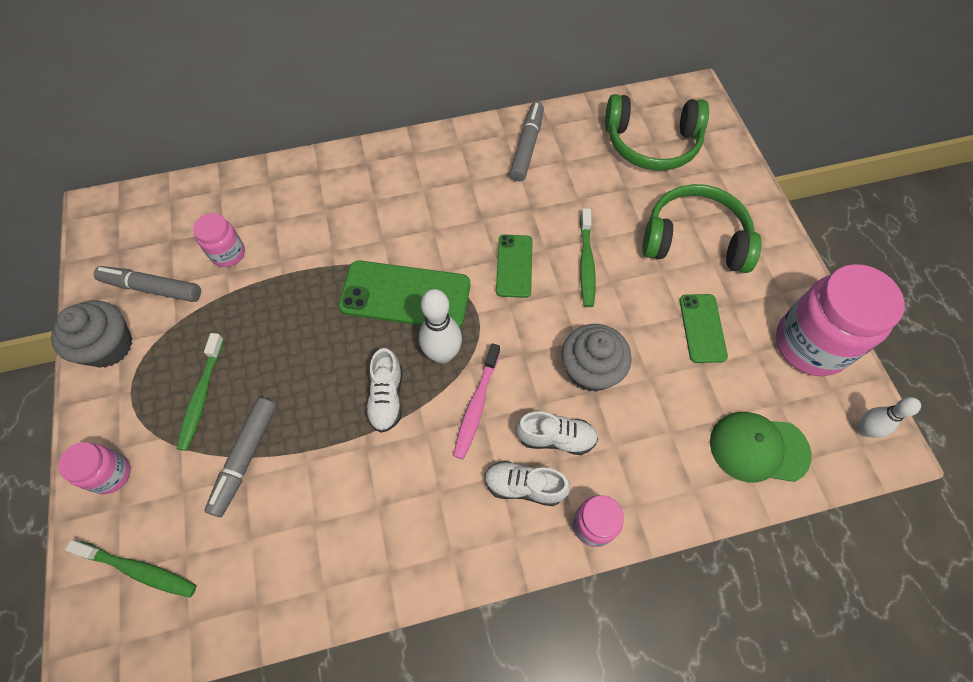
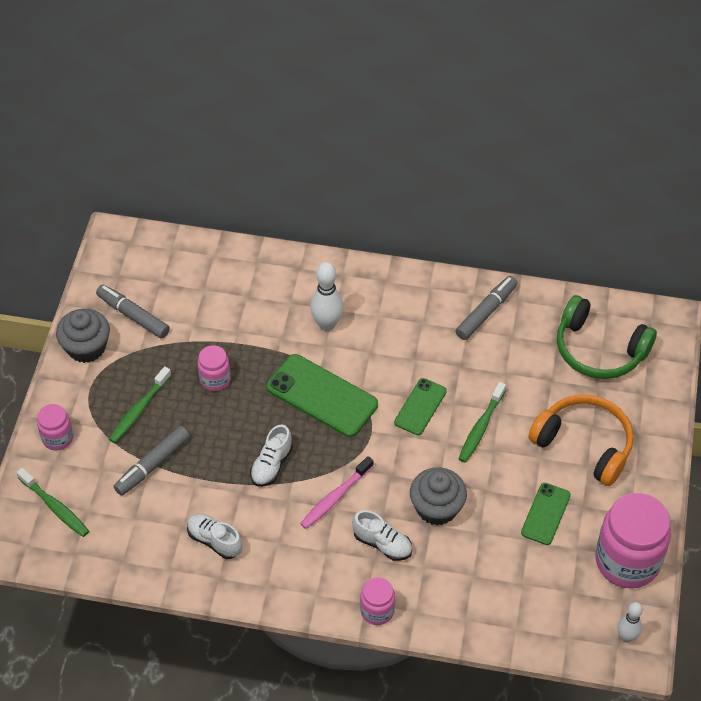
camera: 25 degrees right, 10 degrees down
pink jar [193,213,245,267] -> pink jar moved to [198,345,231,391]
white bowling pin [419,289,462,364] -> white bowling pin moved to [310,262,343,331]
white shoe [484,461,571,506] -> white shoe moved to [187,514,242,559]
green headphones [642,184,762,273] -> orange headphones [528,394,633,486]
green cap [710,412,812,483] -> none

